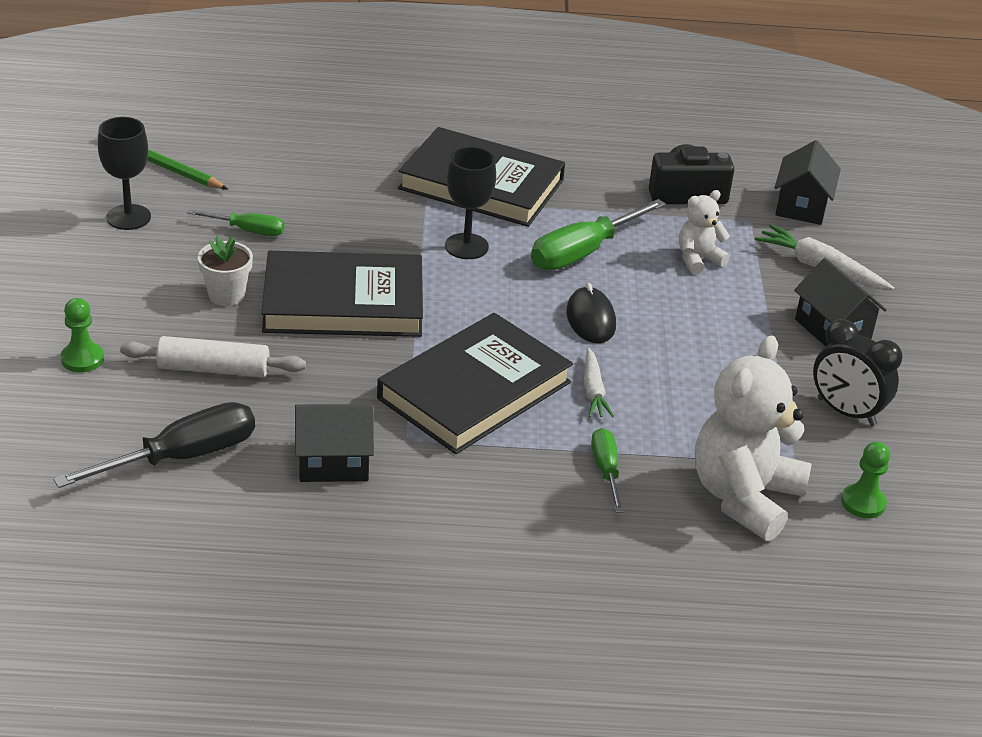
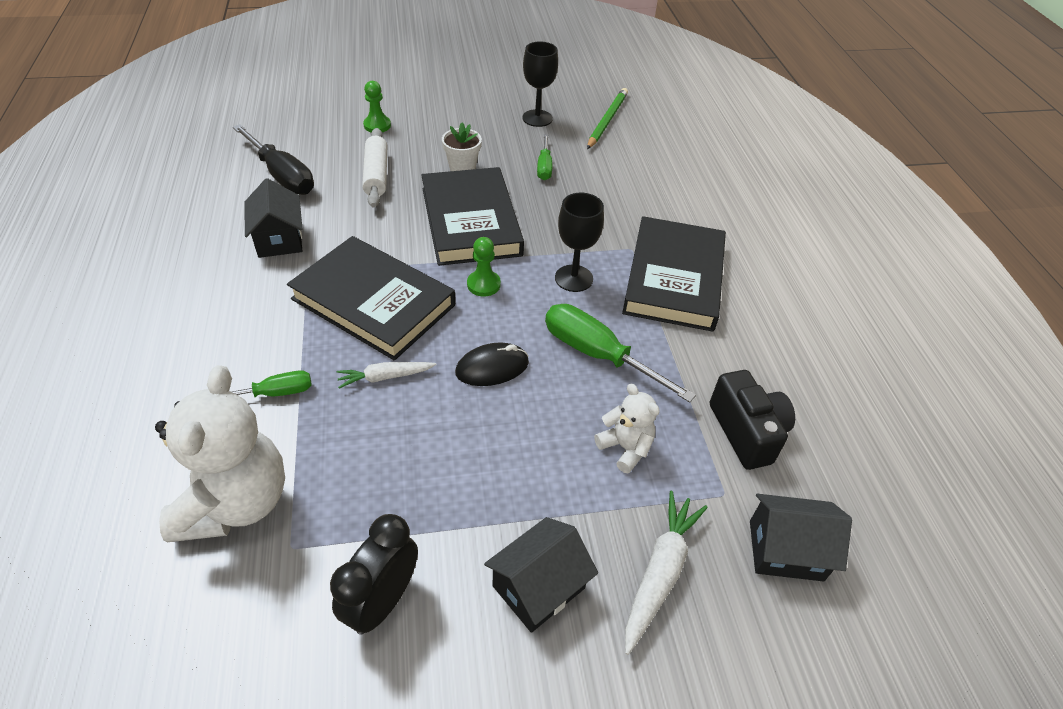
camera: 80 degrees right, 10 degrees up
white teddy bear [695,335,812,541] -> white teddy bear turned 75 degrees clockwise [155,365,285,542]
green pawn [841,442,890,519] -> green pawn moved to [467,237,501,297]

